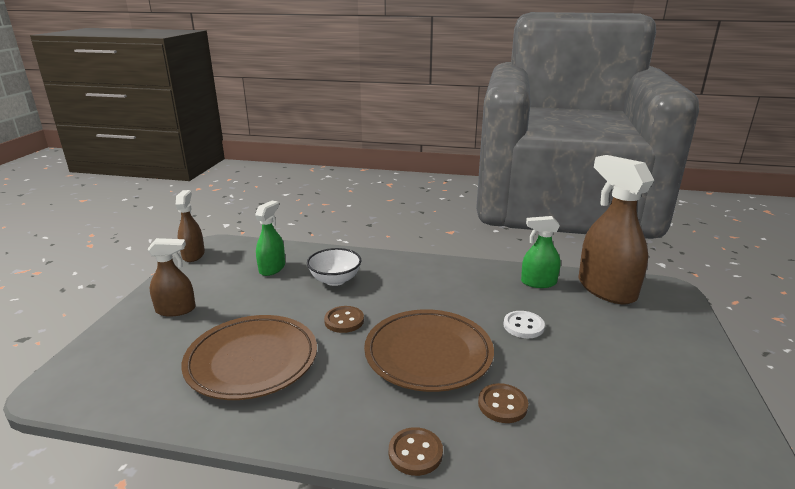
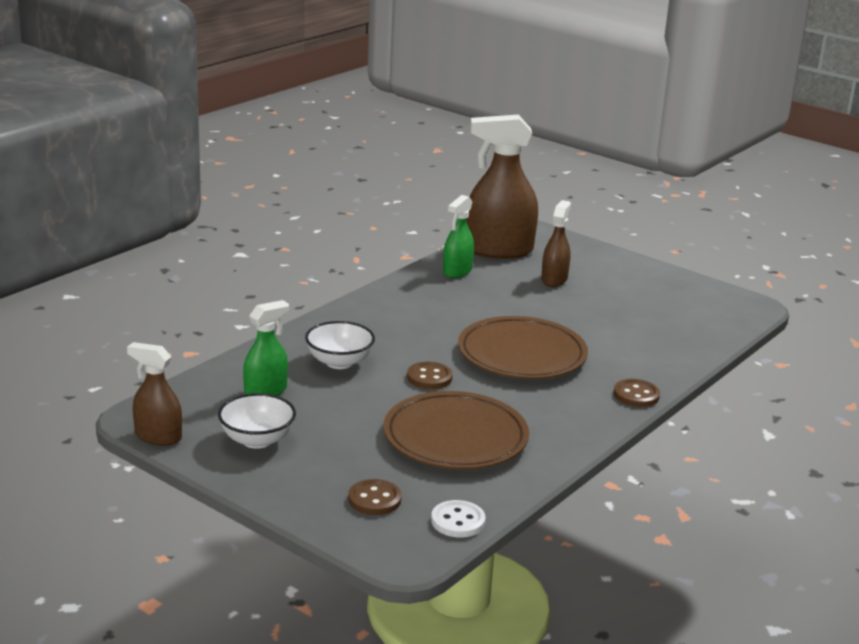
camera: 65 degrees left, 0 degrees up
brown spray bottle [148,238,196,317] -> brown spray bottle moved to [541,200,571,287]
green spray bottle [255,201,285,276] -> green spray bottle turned 90 degrees clockwise [243,300,289,396]
brown button [478,383,528,423] -> brown button moved to [348,479,402,515]
white button [504,311,545,338] -> white button moved to [431,500,486,538]
none -> white bowl [218,393,296,449]

